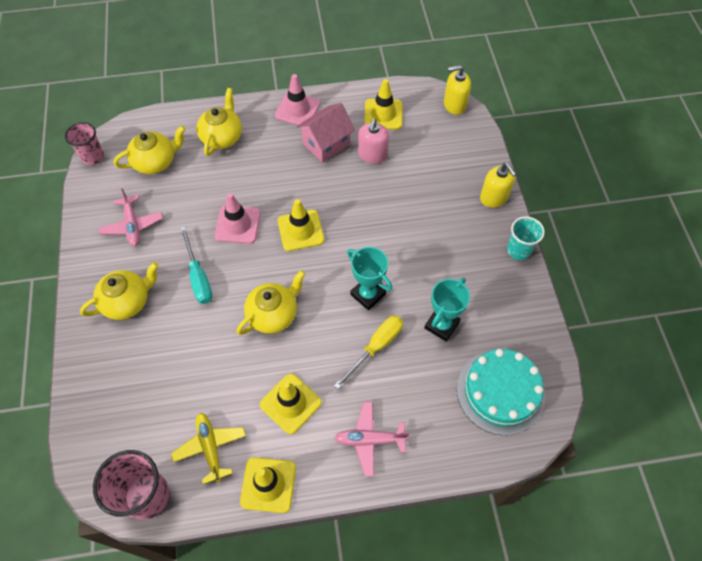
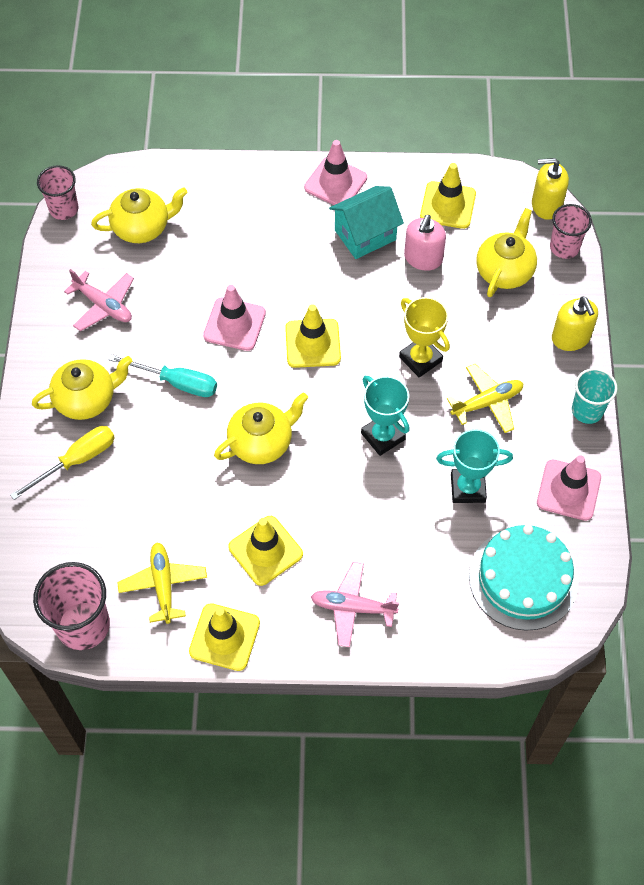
camera: 10 degrees right, 0 degrees up
pink plane [99,188,163,246] -> pink plane turned 45 degrees counterclockwise [64,269,134,331]
turquoise screwdriver [180,227,212,304] -> turquoise screwdriver turned 60 degrees counterclockwise [108,354,217,397]
yellow teapot [196,88,242,156] -> yellow teapot moved to [476,208,537,297]
pink house [297,103,355,163] -> turquoise house [329,186,404,259]
yellow screwdriver [334,315,403,389] -> yellow screwdriver moved to [10,426,115,500]
turquoise trophy [424,278,470,342] -> turquoise trophy turned 45 degrees clockwise [436,429,513,503]
none -> yellow trophy [399,297,450,377]
none -> yellow plane [447,364,524,433]
none -> pink traffic cone [537,455,601,521]
none -> pink cup [550,204,592,259]

